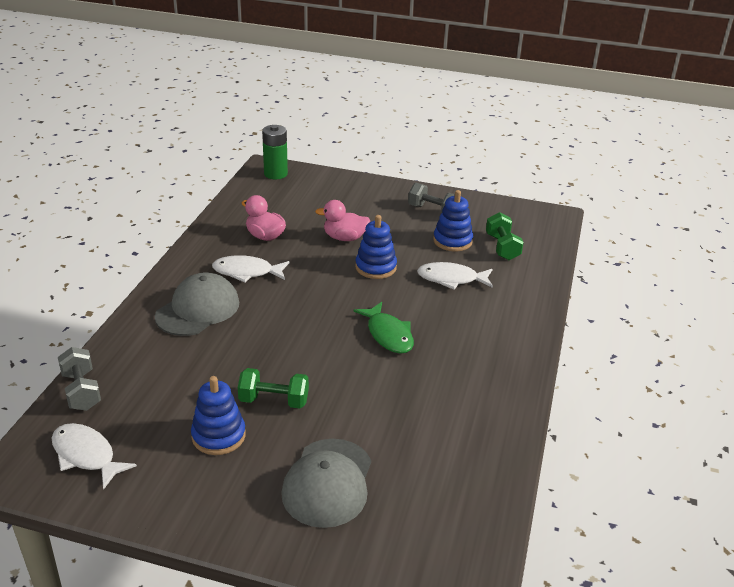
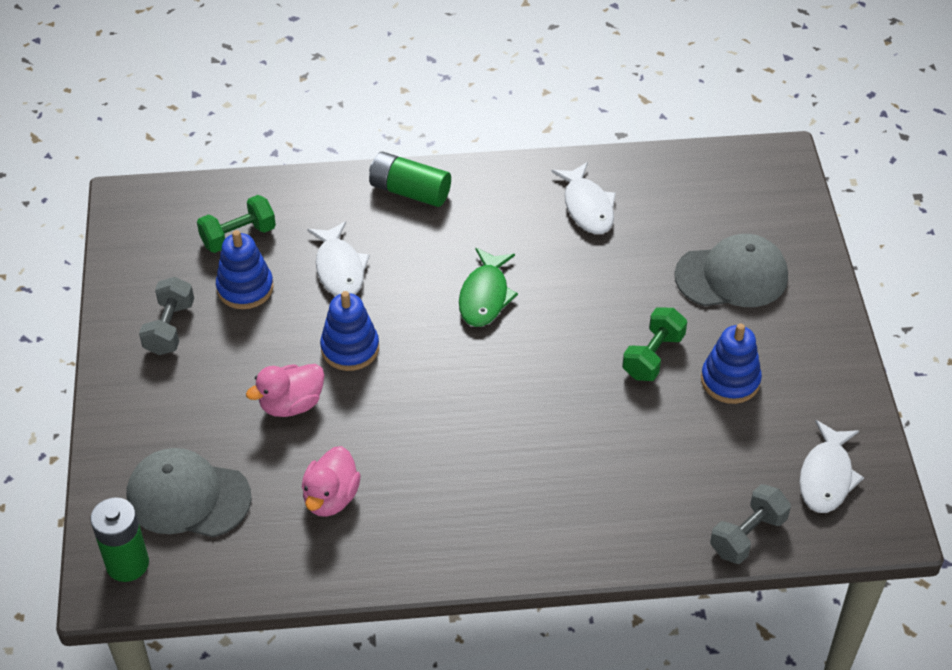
camera: 110 degrees left, 15 degrees up
grey cap [155,273,239,336] -> grey cap moved to [126,448,252,537]
white fish [212,255,289,282] -> white fish moved to [551,162,616,234]
green dumbbell [238,368,309,408] -> green dumbbell turned 45 degrees clockwise [622,307,687,381]
pink duck [315,200,370,241] -> pink duck turned 75 degrees clockwise [246,364,324,417]
green fish [354,302,414,354] -> green fish turned 150 degrees clockwise [459,248,518,327]
none -> green battery [369,152,451,207]

